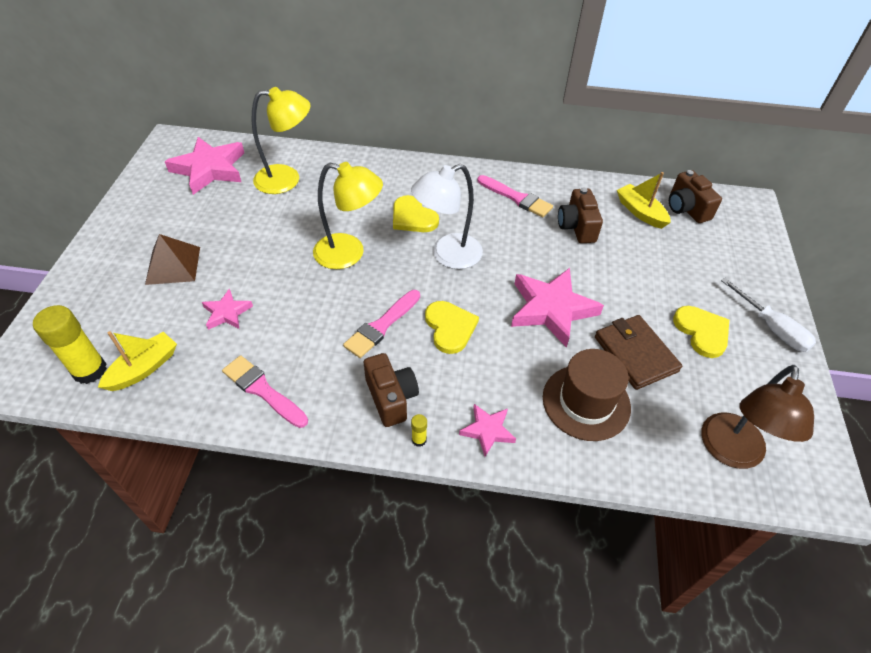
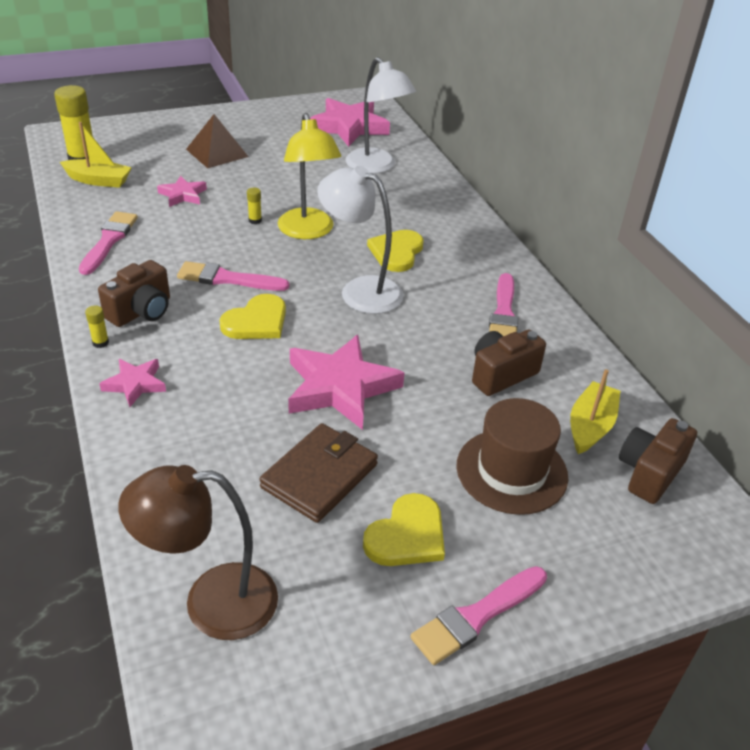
camera: 60 degrees right, 10 degrees down
yellow lamp [252,87,310,194] -> white lamp [345,57,416,174]
brown hat [543,349,631,441] -> brown hat moved to [456,398,568,515]
white screwdriver [721,278,816,352] -> pink brush [410,566,547,665]
none -> yellow glue stick [247,188,262,224]

